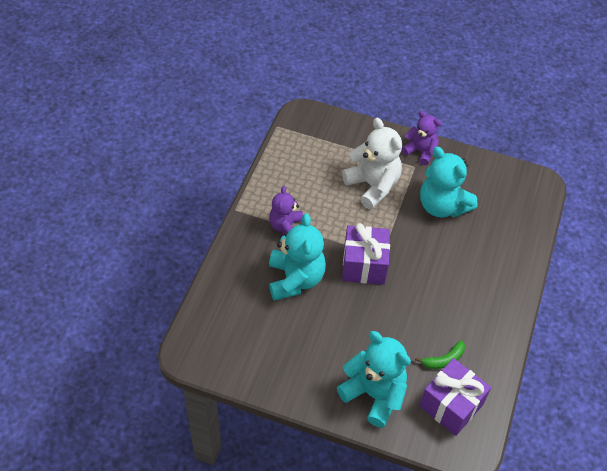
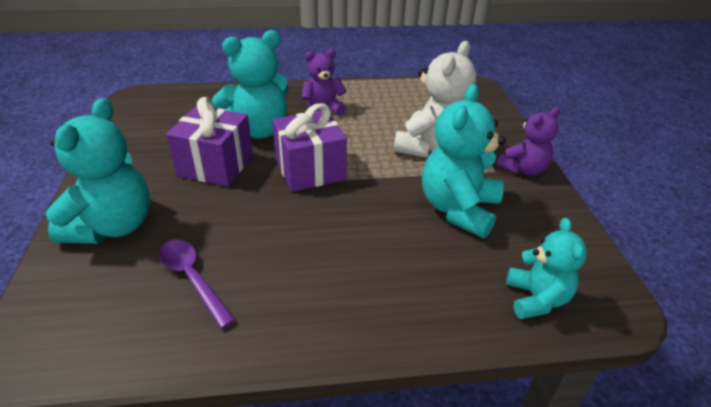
camera: 65 degrees right, 15 degrees down
purple teddy bear [402,111,441,165] -> purple teddy bear turned 45 degrees clockwise [497,107,560,176]
green banana [415,340,465,369] -> purple spoon [159,240,235,329]
purple gift [419,358,491,436] -> purple gift moved to [166,97,253,187]
none -> turquoise teddy bear [506,218,587,319]

